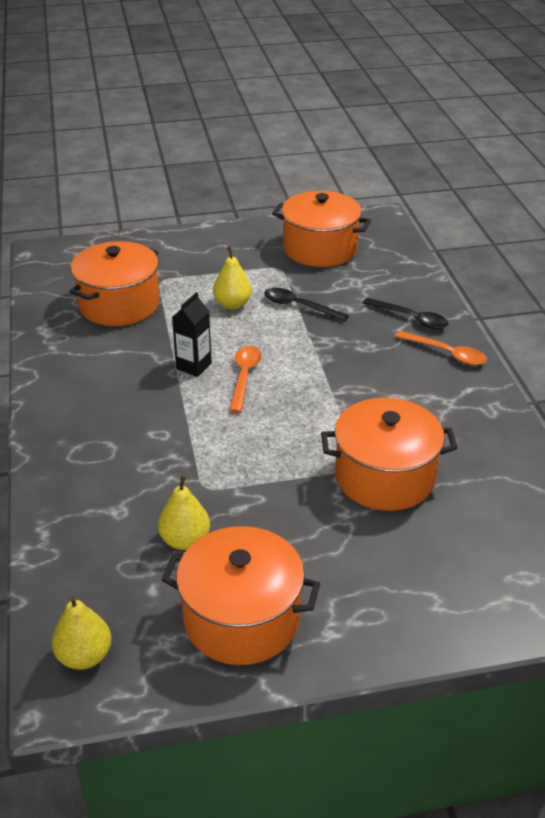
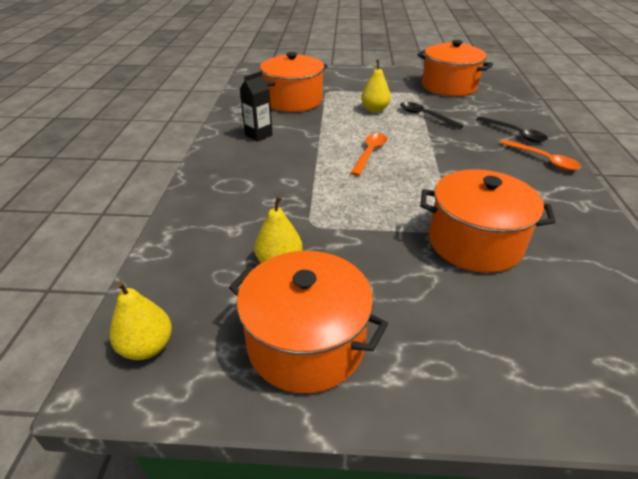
camera: 15 degrees right, 0 degrees up
black carton [172,292,212,377] -> black carton moved to [240,71,273,142]

